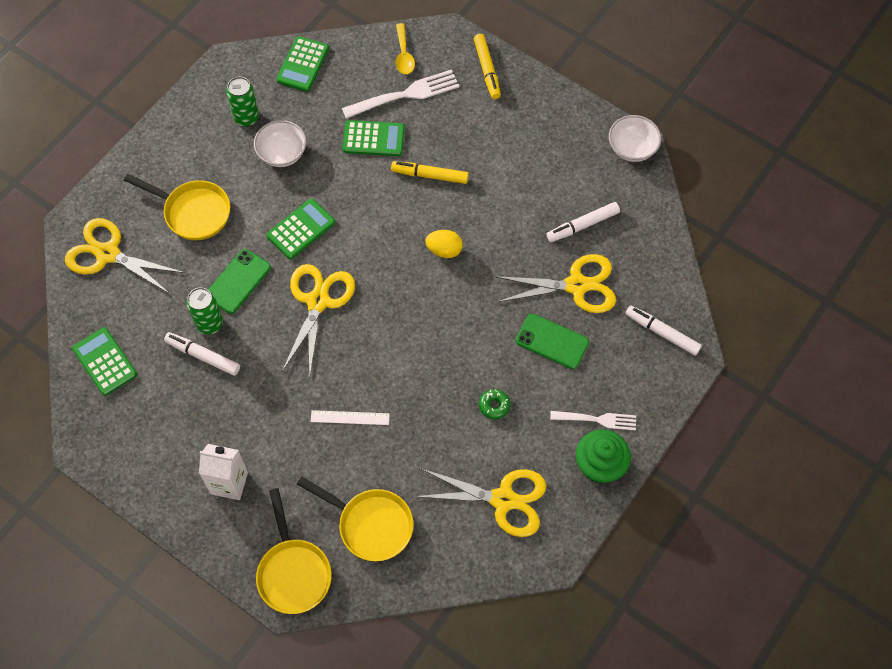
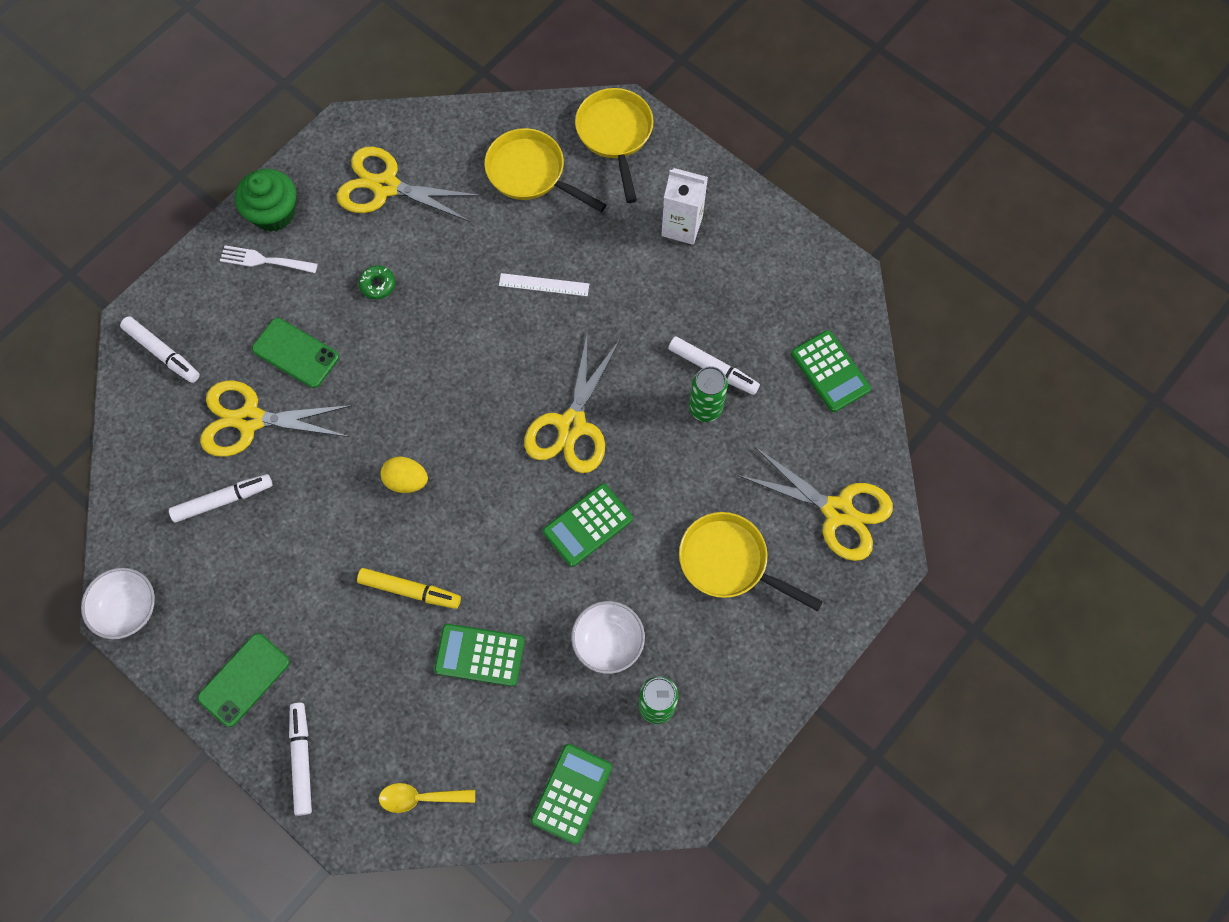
camera: 175 degrees left, 5 degrees up
green phone [208,249,271,314] -> green phone moved to [198,633,290,727]
white fork [342,69,459,119] -> none
yellow spoon [396,23,415,74] -> yellow spoon turned 90 degrees counterclockwise [379,783,475,813]
yellow marker [474,34,501,99] -> white marker [289,702,312,816]

